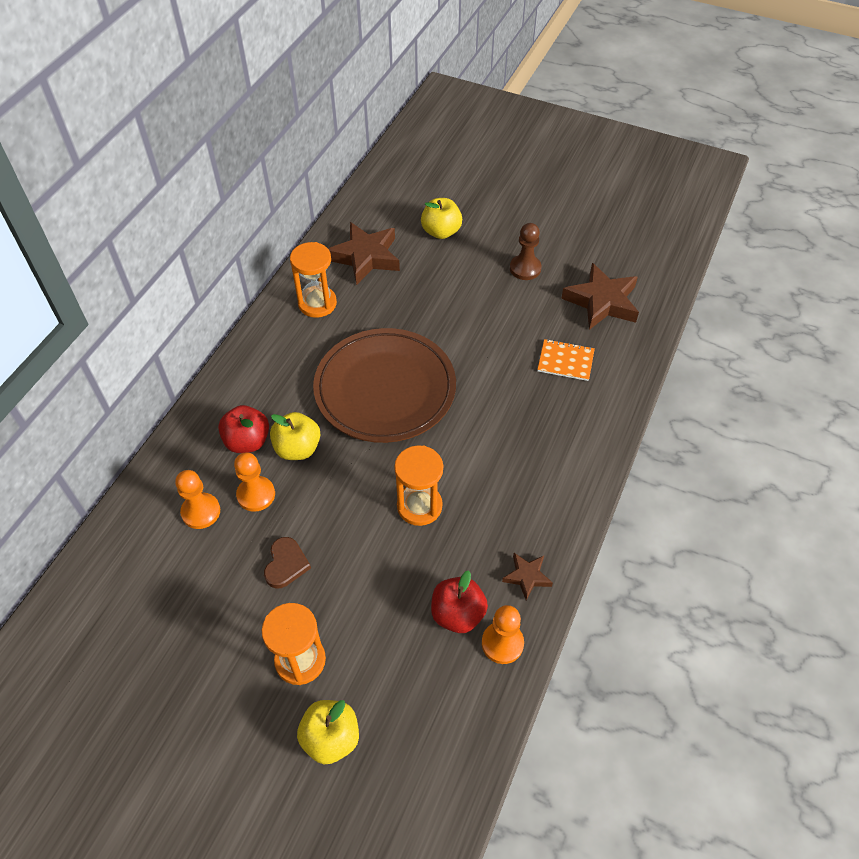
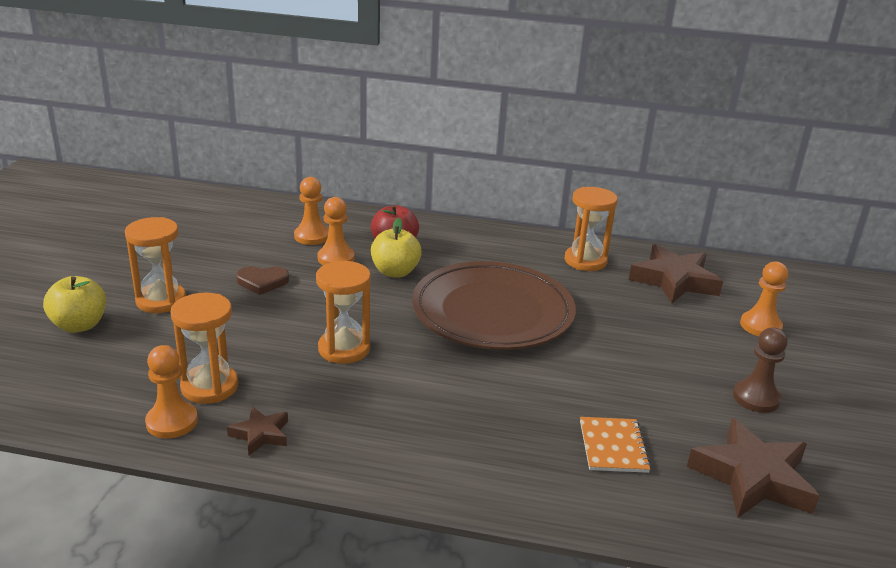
camera: 75 degrees right, 25 degrees down
yellow apple [421,198,462,239] -> orange pawn [740,261,788,336]
red apple [431,570,488,633] -> orange hourglass [170,293,238,404]

